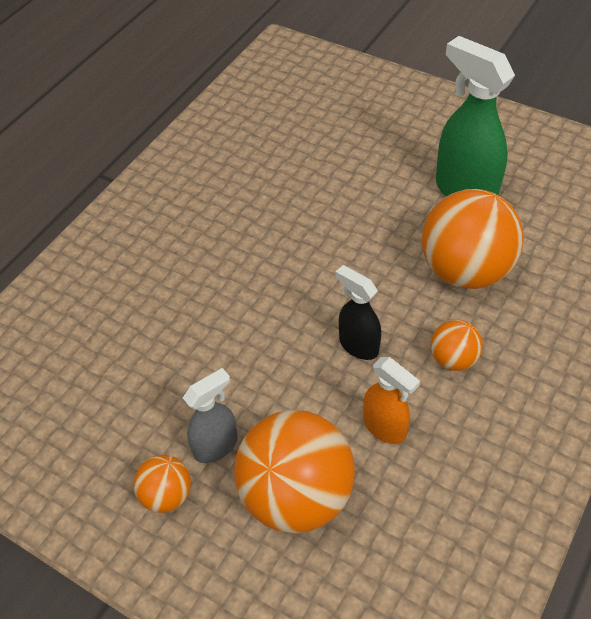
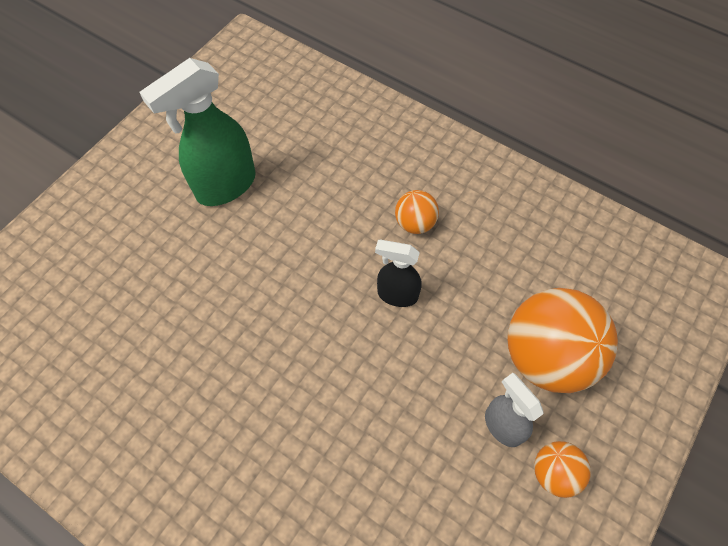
camera: 90 degrees left, 10 degrees up
black spray bottle [335,265,381,360] -> black spray bottle turned 60 degrees clockwise [375,240,422,307]
orange spray bottle [363,357,420,444] -> none
orange ball [422,189,524,289] -> none

